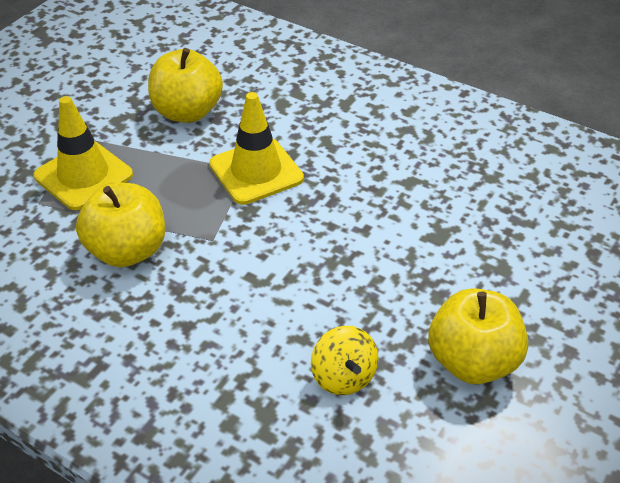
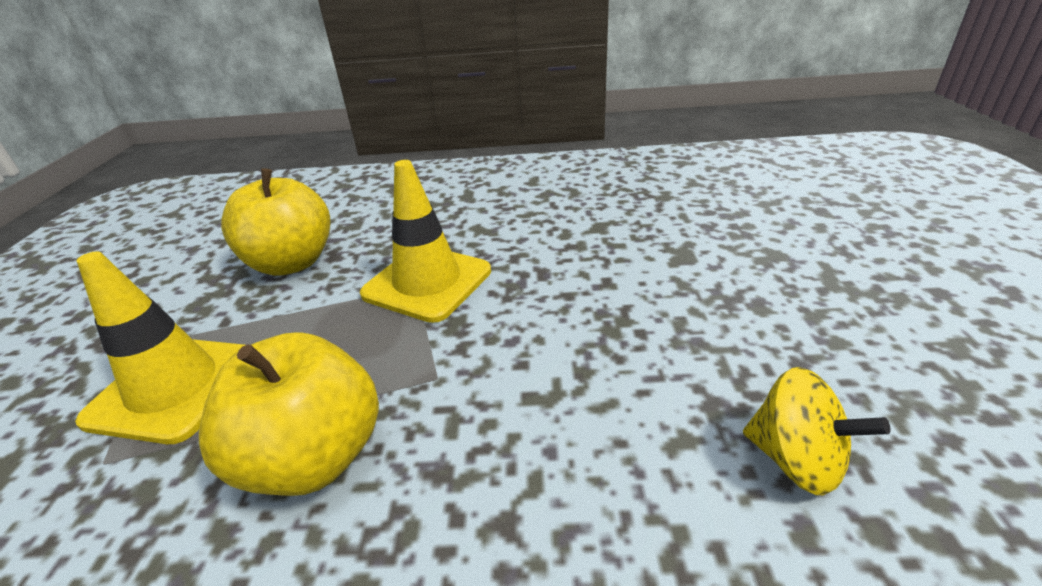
camera: 30 degrees left, 10 degrees down
yellow apple [428,288,528,384] -> none

